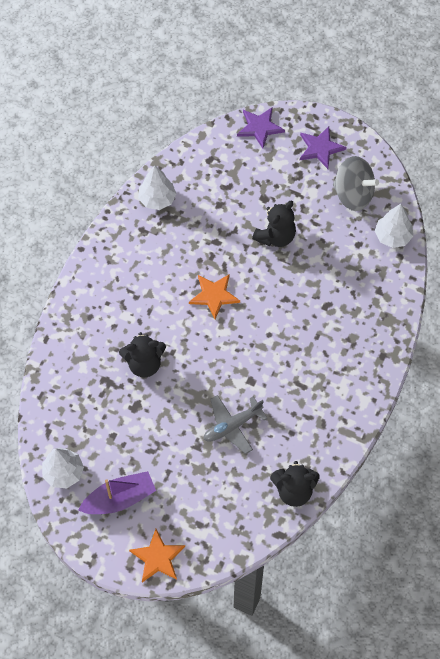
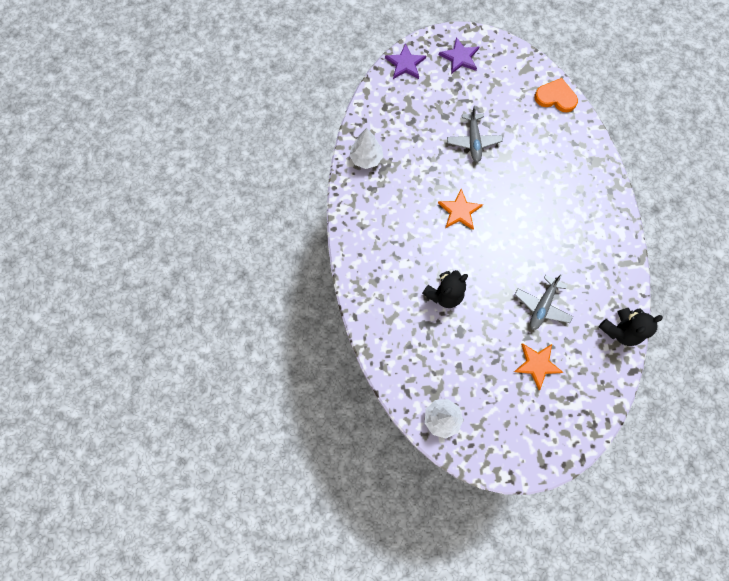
camera: 30 degrees left, 10 degrees up
purple boat [78,471,156,514] -> none
orange star [129,529,185,582] -> orange star moved to [514,343,564,390]
black teddy bear [252,201,296,247] -> grey plane [447,105,503,162]
grey spinning top [333,156,379,211] -> none
white tree [375,204,413,248] -> orange heart [534,78,578,112]

